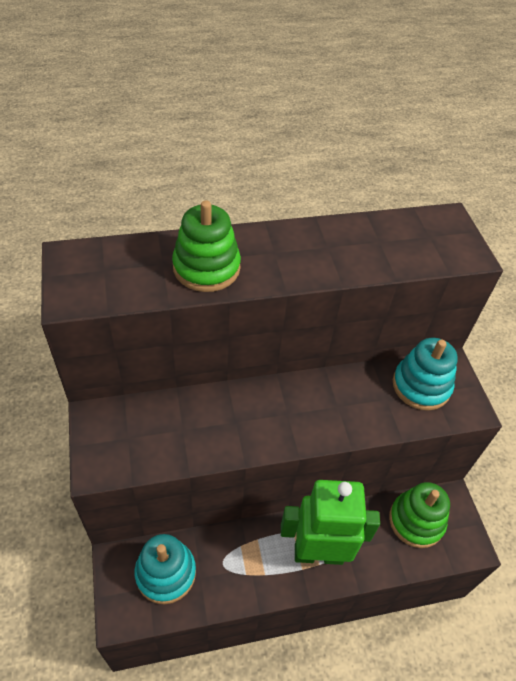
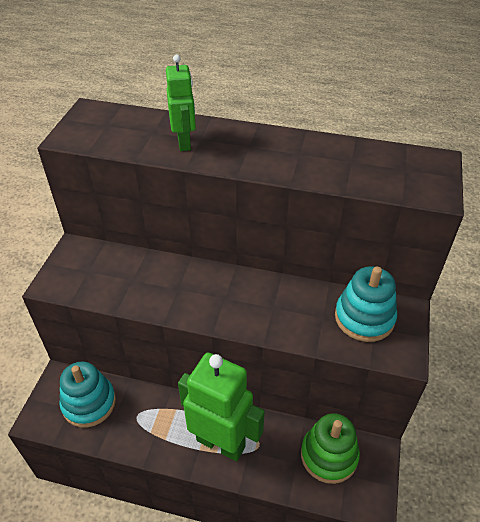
camera: 30 degrees right, 5 degrees down
green stacking toy [172,201,241,292] -> green robot [166,55,196,151]

